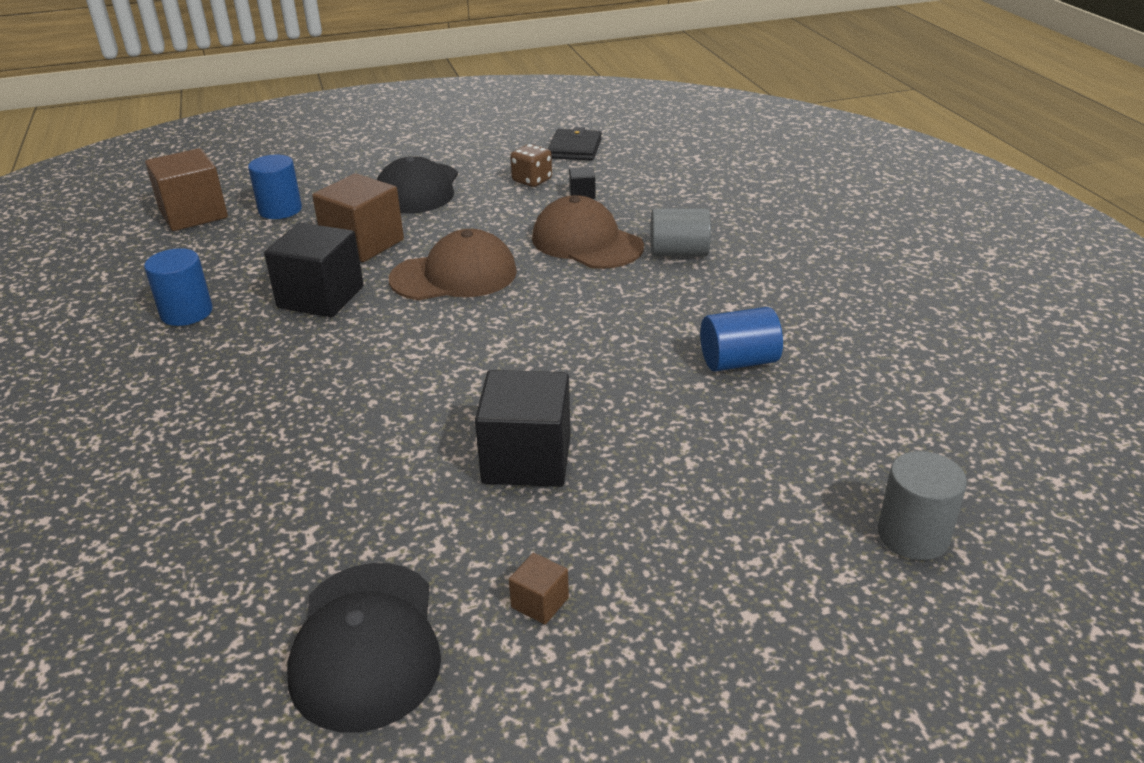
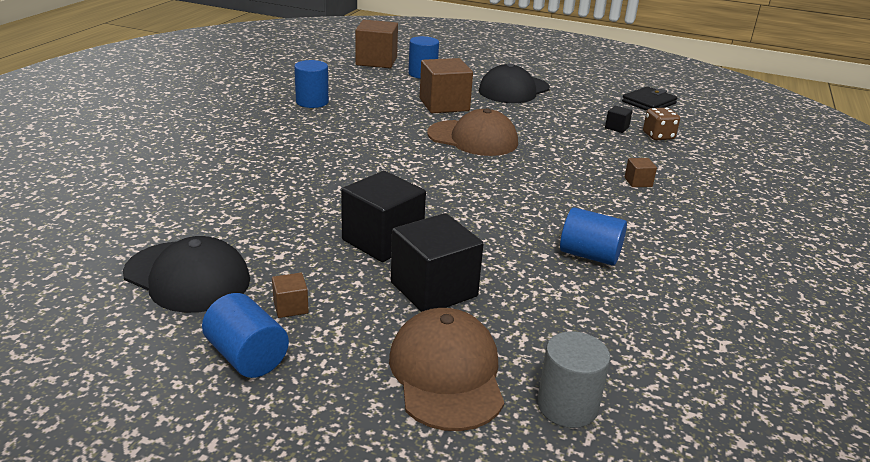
camera: 35 degrees right, 5 degrees down
black cube [264,223,364,317] -> black cube moved to [391,213,484,312]
black cap [287,563,441,732] -> black cap turned 90 degrees counterclockwise [123,236,250,313]
brown dice [510,144,552,187] -> brown dice moved to [643,108,680,140]
brown cap [532,195,644,269] -> brown cap moved to [389,308,504,431]
grey cylinder [651,208,711,256] -> brown cube [625,158,657,187]
none -> blue cylinder [202,293,289,378]

